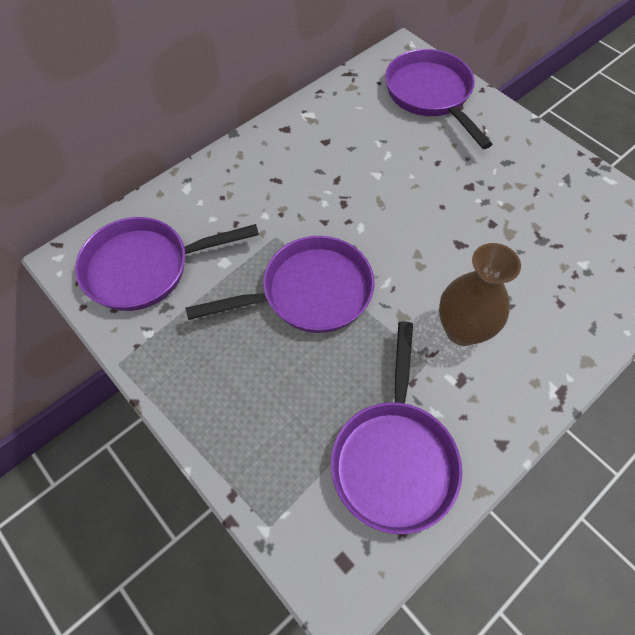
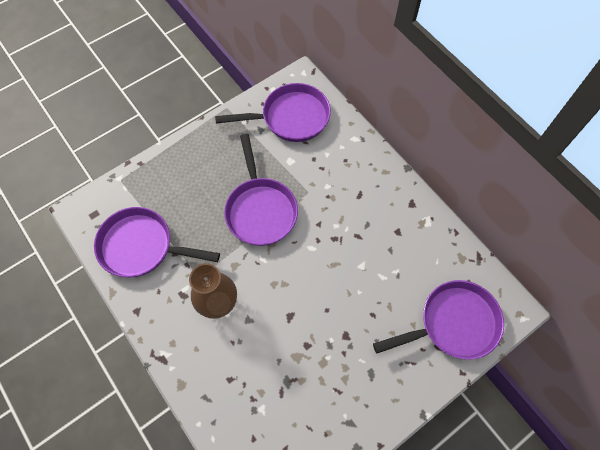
camera: 95 degrees right, 5 degrees up
purple pan [75,217,259,311] -> purple pan turned 90 degrees clockwise [215,83,331,142]

